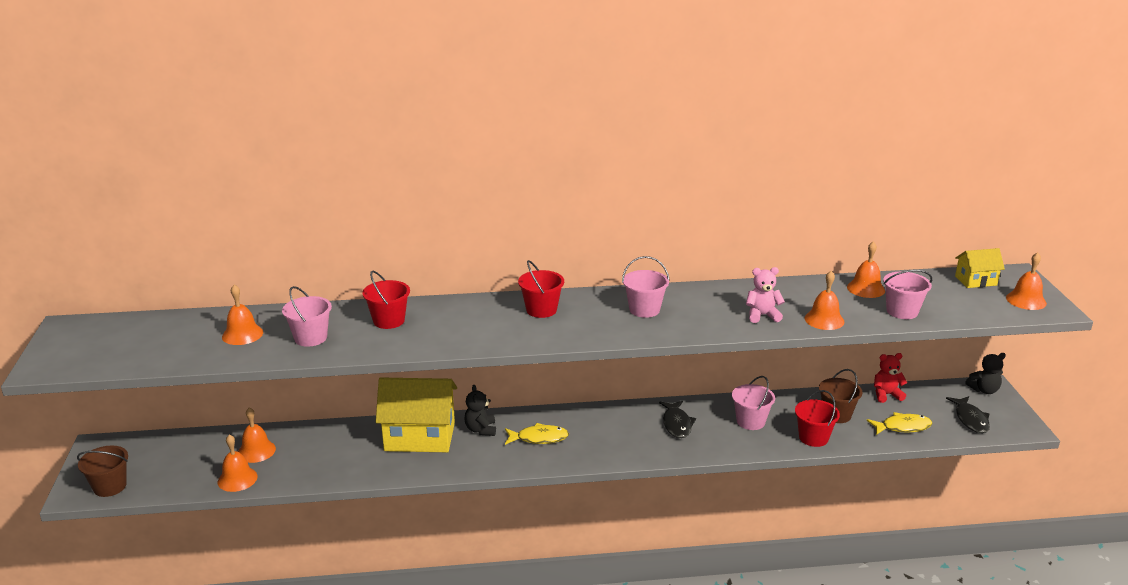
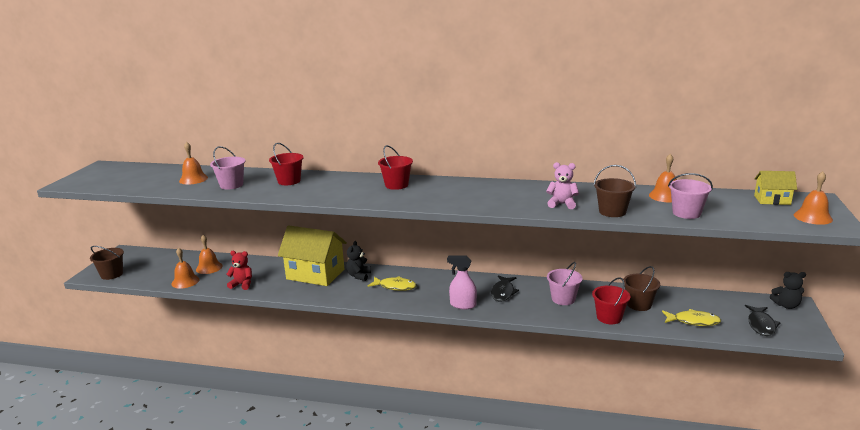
camera: 20 degrees right, 5 degrees down
pink bucket [622,256,670,318] -> none
orange bell [805,271,845,330] -> brown bucket [594,165,636,217]
red teddy bear [874,353,907,403] -> red teddy bear moved to [226,251,252,290]
none -> pink spray bottle [447,255,477,309]

